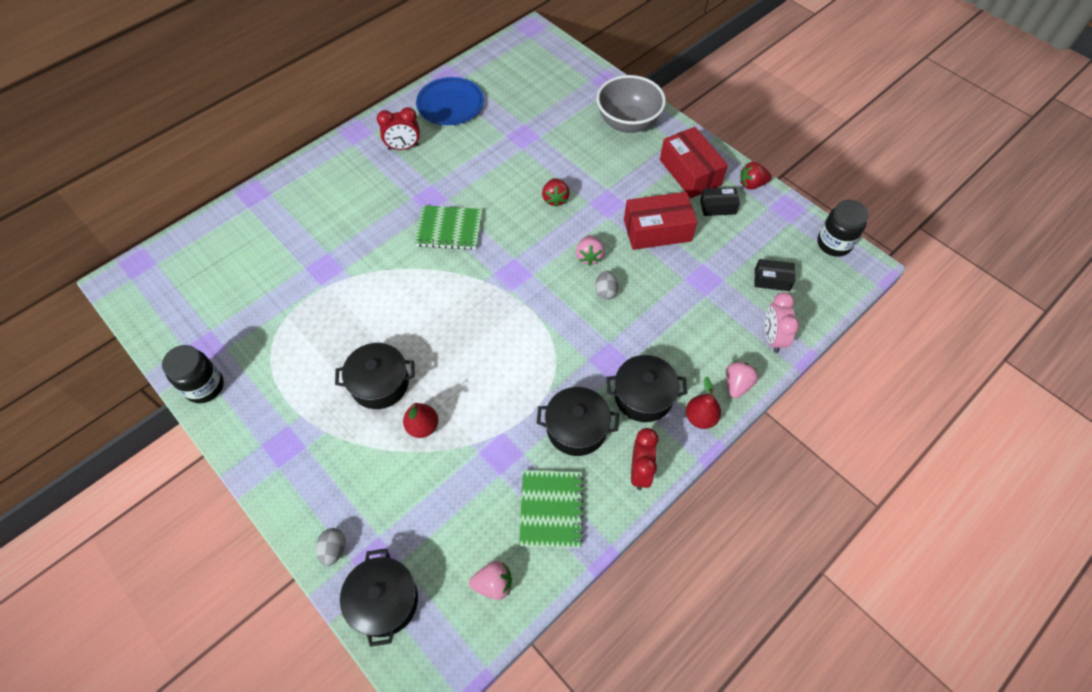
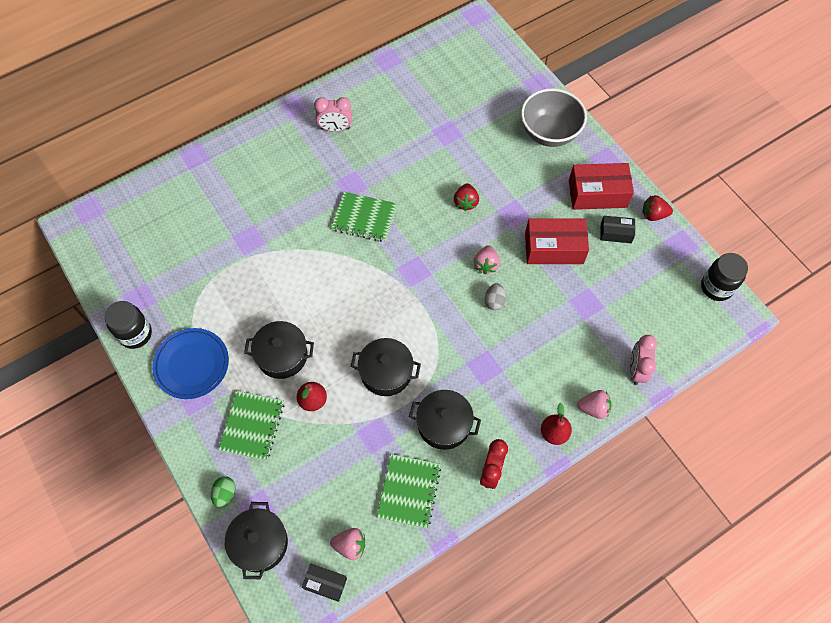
camera: 10 degrees right, 5 degrees up
grey egg [316,528,345,566] -> green egg [211,476,236,507]
red clock [377,107,420,150] -> pink clock [314,97,352,132]
blue plate [416,77,484,125] -> blue plate moved to [152,328,229,399]
black pot [607,355,687,422] -> black pot moved to [350,338,421,396]
red box [660,127,728,198] -> red box turned 75 degrees counterclockwise [569,163,634,210]
pink strawberry [726,361,758,398] -> pink strawberry turned 60 degrees clockwise [577,390,612,419]
black box [754,259,795,291] -> black box moved to [302,564,347,602]
none -> green notebook [218,391,284,461]

